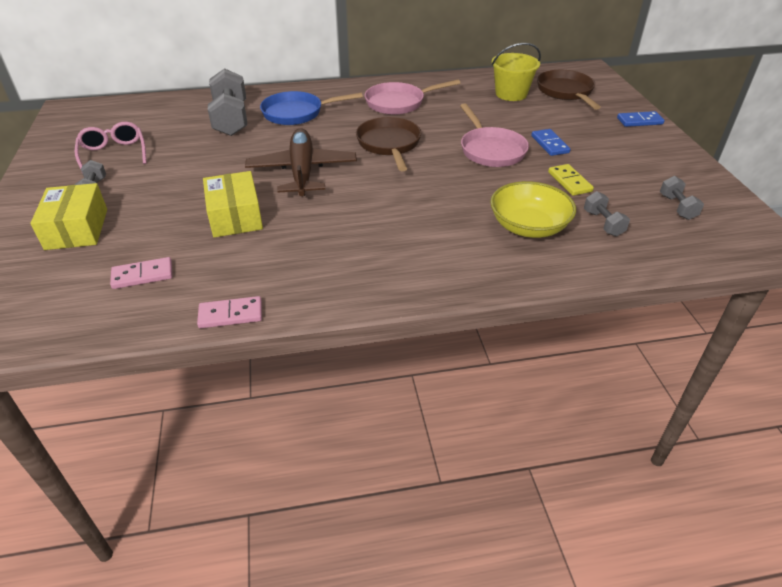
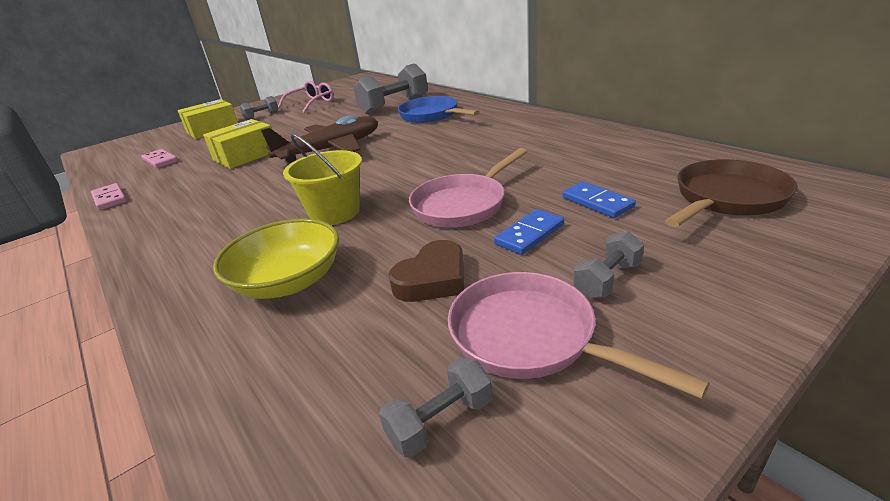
camera: 65 degrees right, 10 degrees down
brown pan [356,117,421,171] -> none
pink pan [365,79,460,115] -> pink pan moved to [448,272,710,399]
yellow bucket [492,43,541,101] -> yellow bucket moved to [283,133,362,225]
yellow domino [548,164,594,196] -> brown heart [388,240,464,302]
grey dumbbell [584,191,630,237] -> grey dumbbell moved to [573,231,644,298]
blue domino [617,111,665,127] -> blue domino moved to [562,181,636,218]

